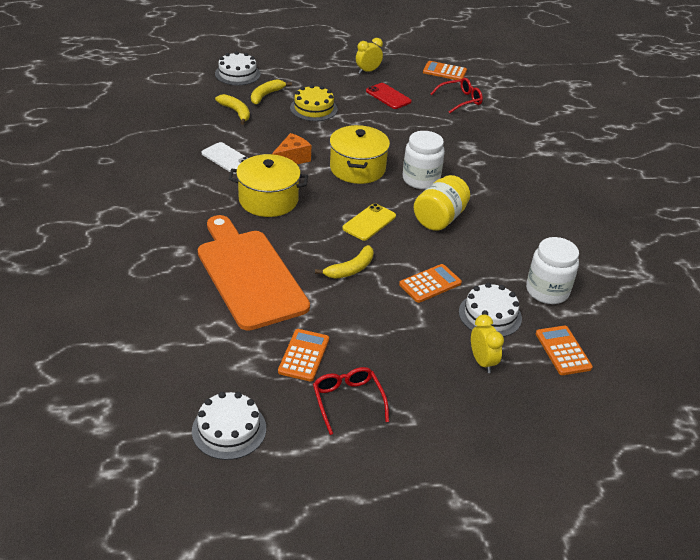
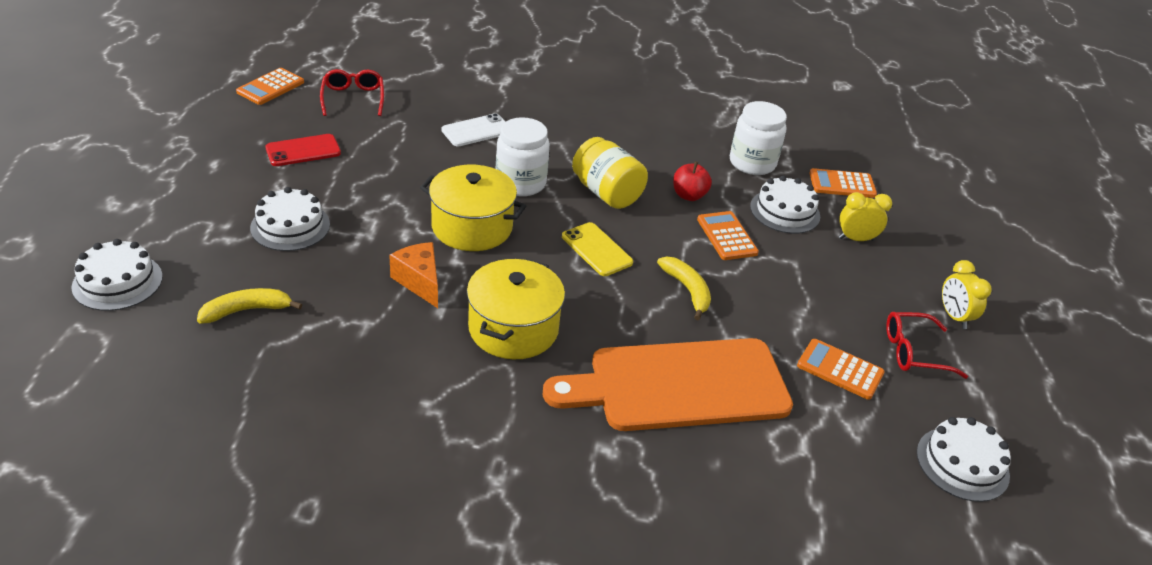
camera: 75 degrees left, 0 degrees up
white phone [202,142,248,174] -> white phone moved to [441,113,506,147]
yellow banana [251,79,292,104] -> none
yellow cake [290,85,338,121] -> white cake [250,187,330,251]
yellow clock [356,38,383,74] -> yellow clock moved to [942,260,992,329]
none -> red apple [673,161,712,201]

